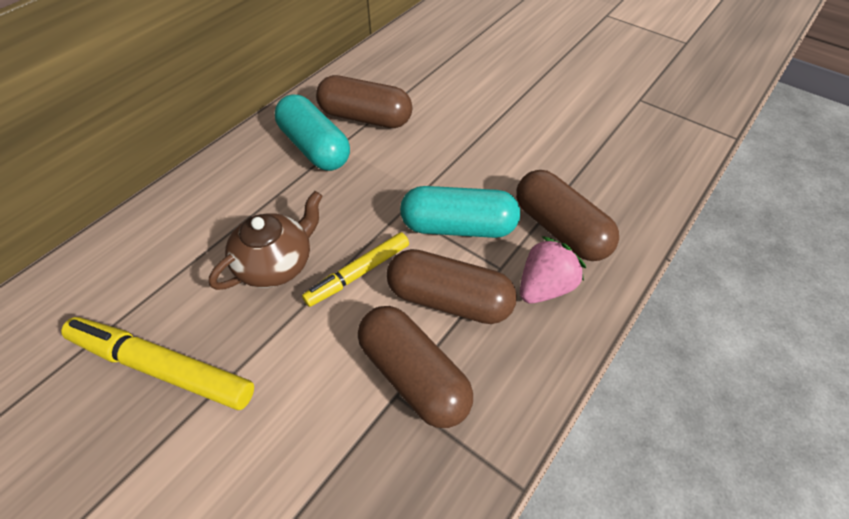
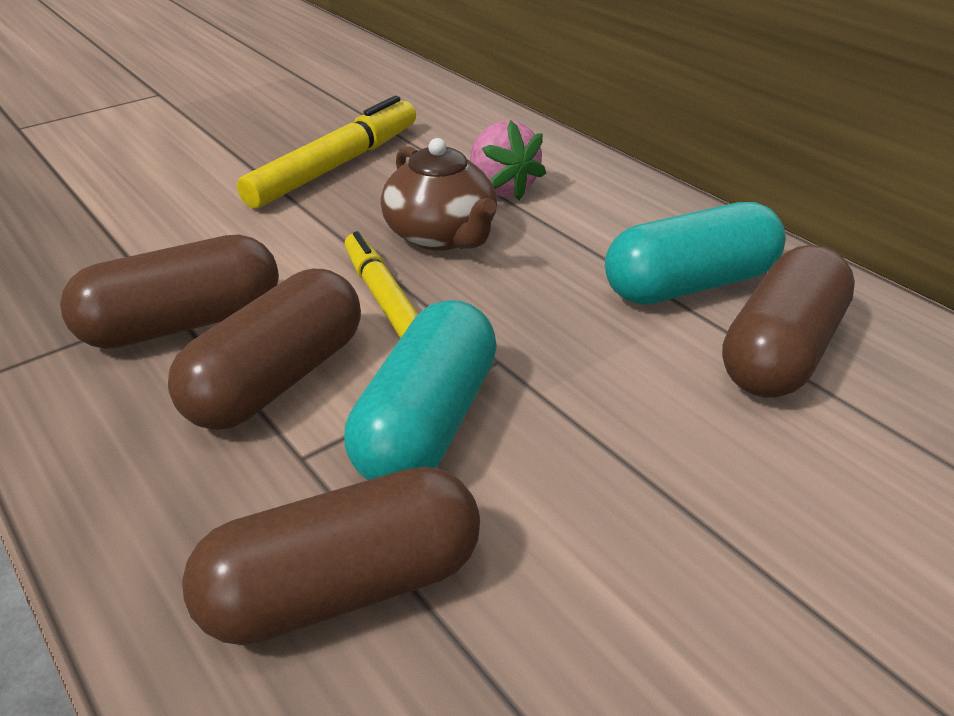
camera: 105 degrees right, 15 degrees down
pink strawberry [520,236,586,303] -> pink strawberry moved to [470,120,546,200]

